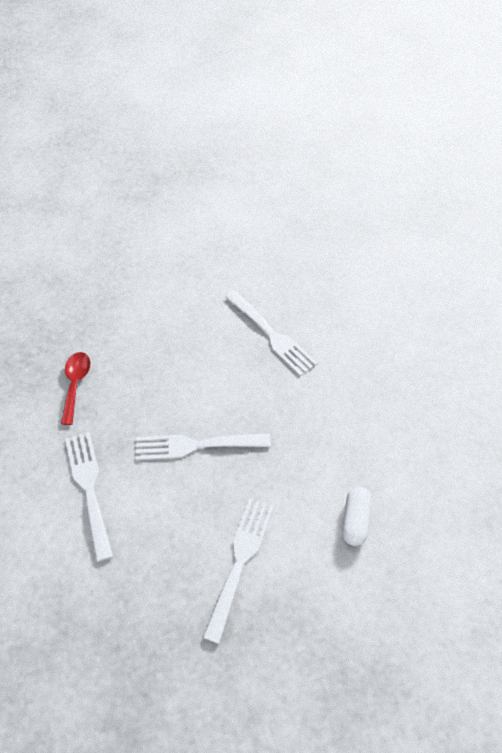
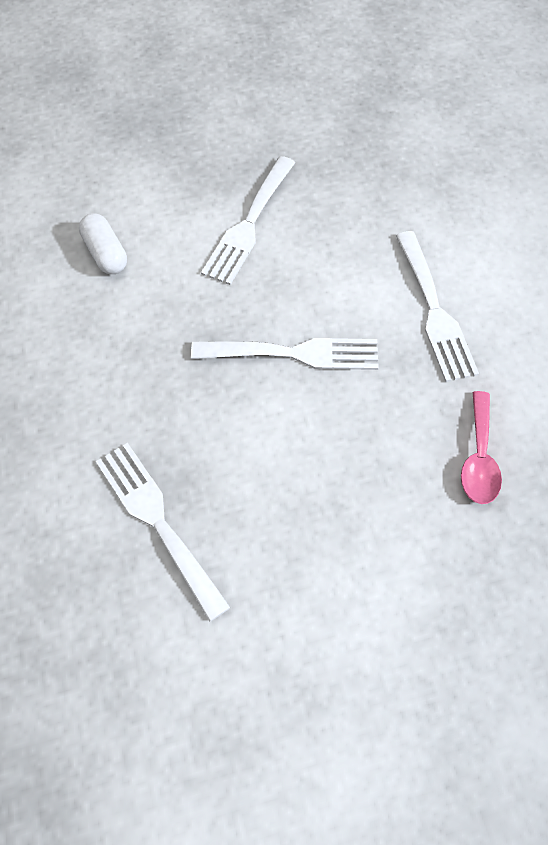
camera: 175 degrees left, 5 degrees up
red spoon [61,352,90,425] -> pink spoon [461,391,502,504]
white capsule [342,487,372,546] -> white capsule turned 45 degrees counterclockwise [79,213,127,274]

